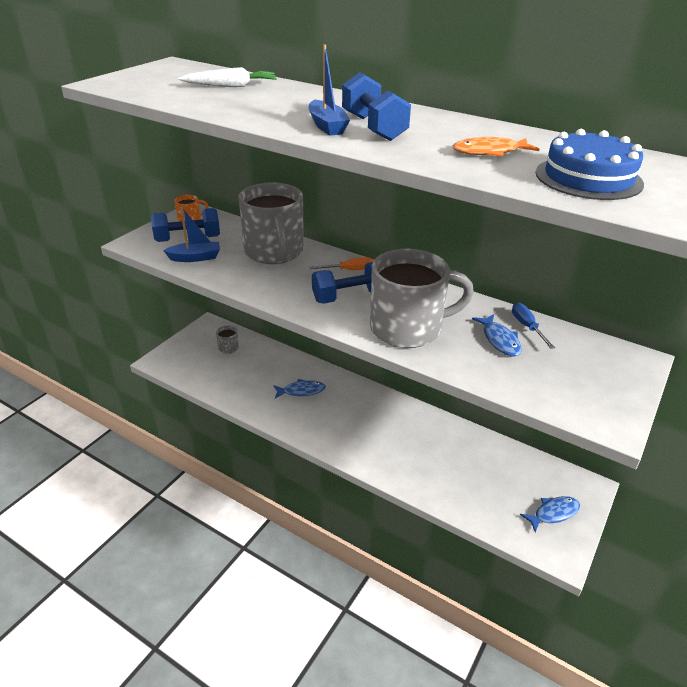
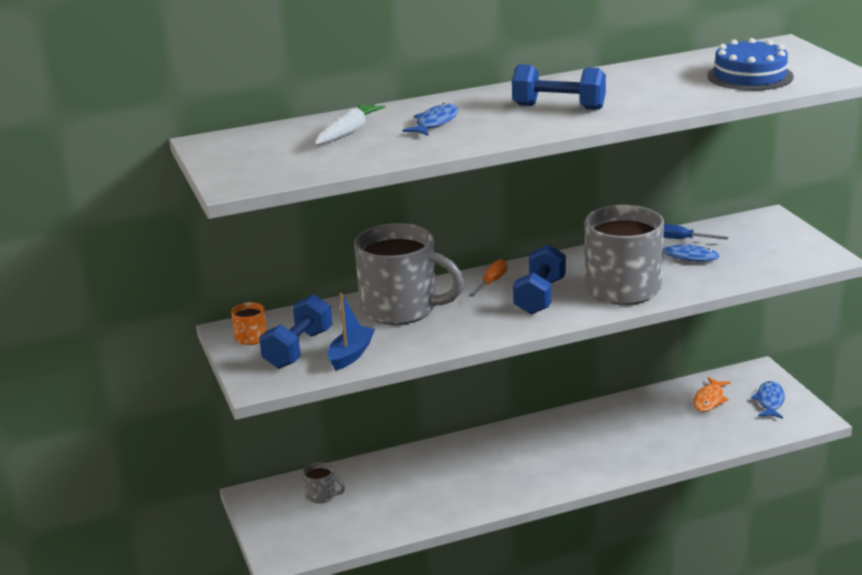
camera: 50 degrees left, 10 degrees down
blue fish [273,379,326,398] -> blue fish moved to [402,103,458,136]
blue boat [309,45,350,136] -> none
orange fish [453,137,539,157] -> orange fish moved to [693,377,730,412]

